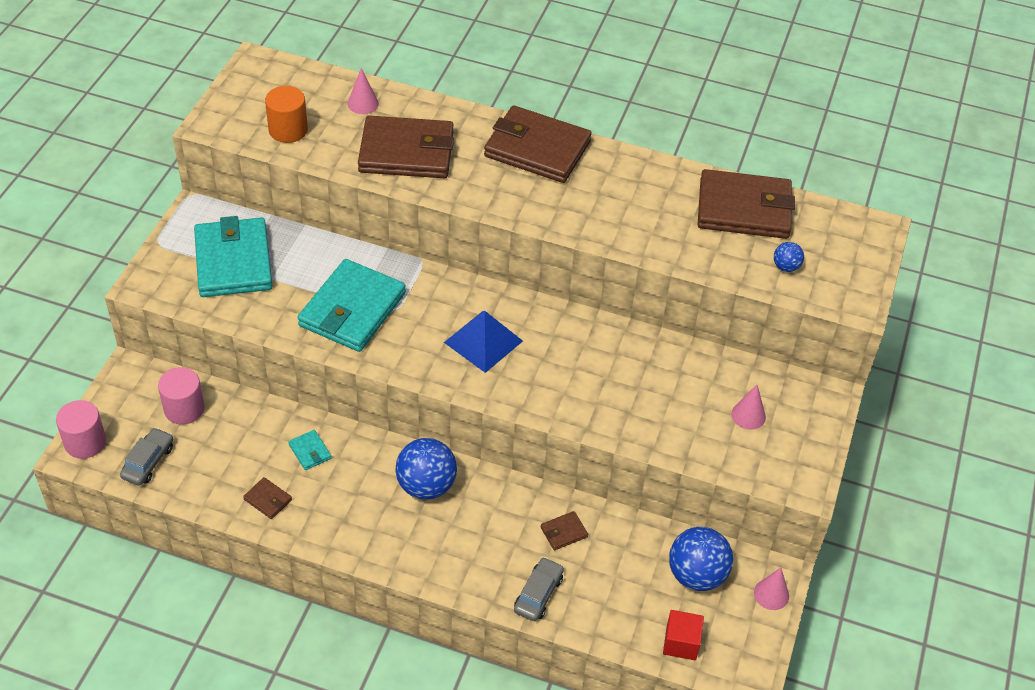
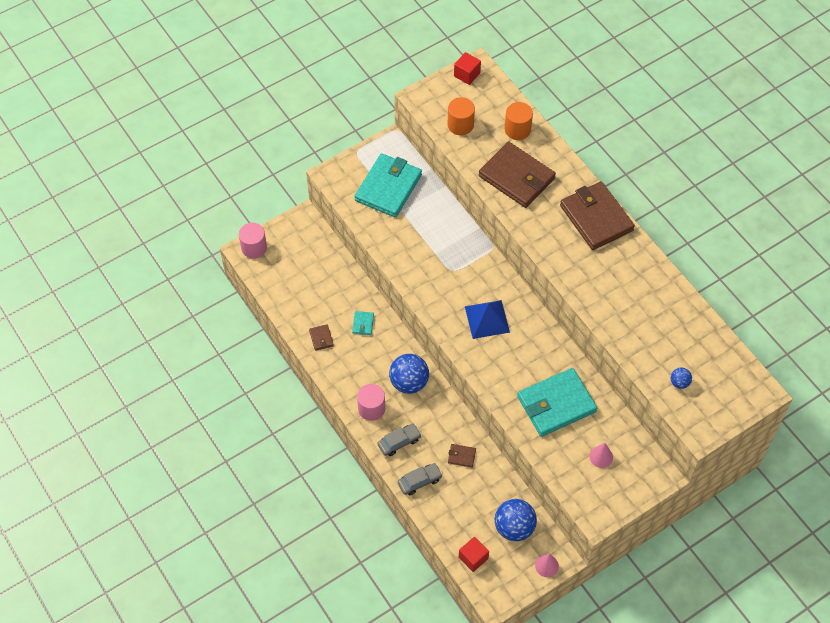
camera: 40 degrees right, 10 degrees up
grey car [120,427,173,486] -> grey car moved to [377,424,421,456]
pink cylinder [158,367,205,425] -> pink cylinder moved to [357,384,385,421]
turquoise wallet [297,259,406,352] -> turquoise wallet moved to [517,368,597,437]
pink cone [347,68,379,114] -> orange cylinder [505,102,533,140]
brown wallet [698,169,795,239] -> none
none -> red cube [454,52,481,85]

